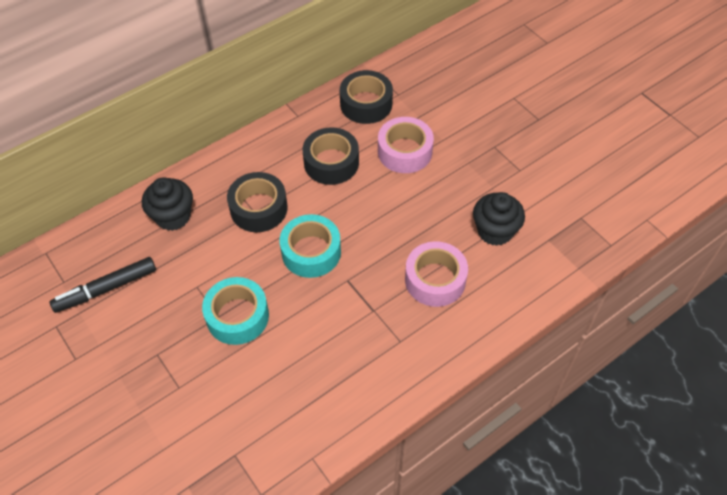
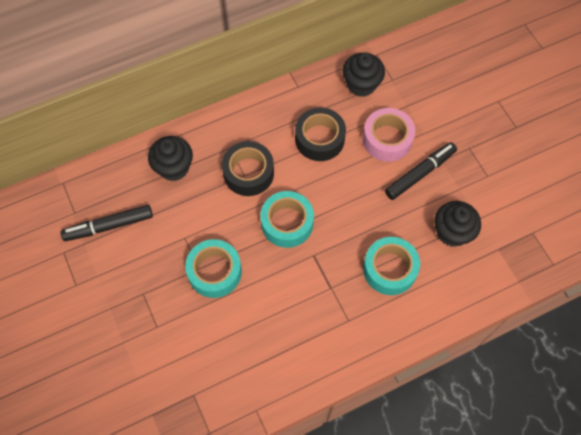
camera: 10 degrees right, 10 degrees up
black tape [340,70,393,124] -> black cupcake [343,53,385,97]
pink tape [405,241,468,307] -> turquoise tape [363,237,420,295]
none -> black marker [385,142,457,200]

